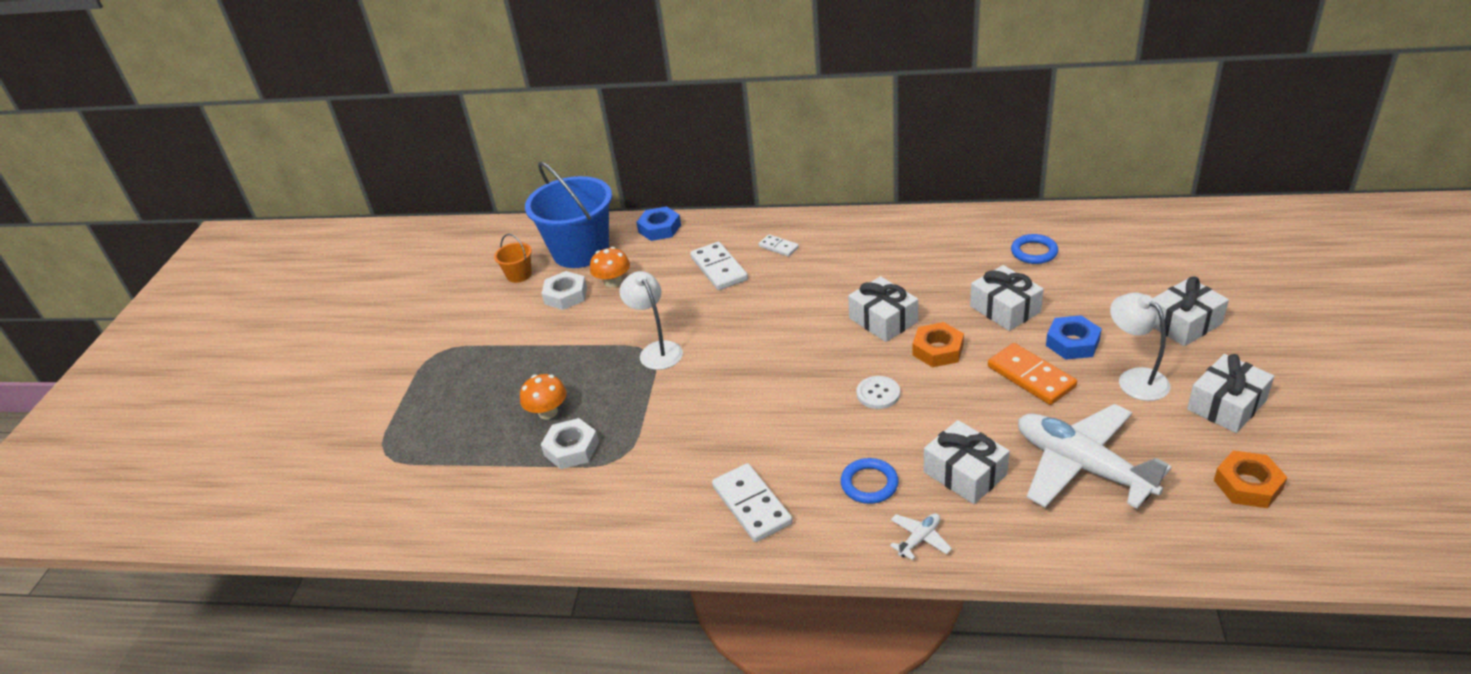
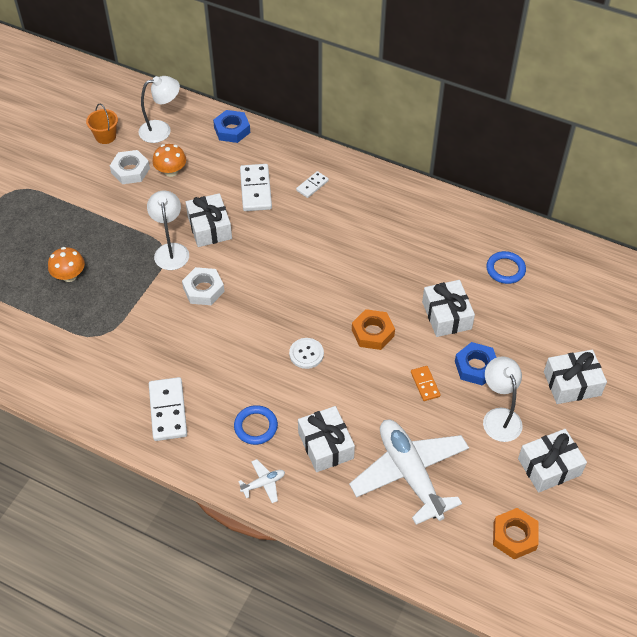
camera: 15 degrees right, 15 degrees up
blue bucket [525,162,612,268] -> white lamp [138,76,180,143]
white nut [541,418,599,469] -> white nut moved to [182,267,225,305]
white domino [759,234,799,257] -> white domino turned 75 degrees clockwise [296,171,329,198]
white gift [848,276,918,342] -> white gift moved to [186,193,232,247]
orange domino [988,343,1077,405] -> orange domino [411,366,441,401], size x0.56

